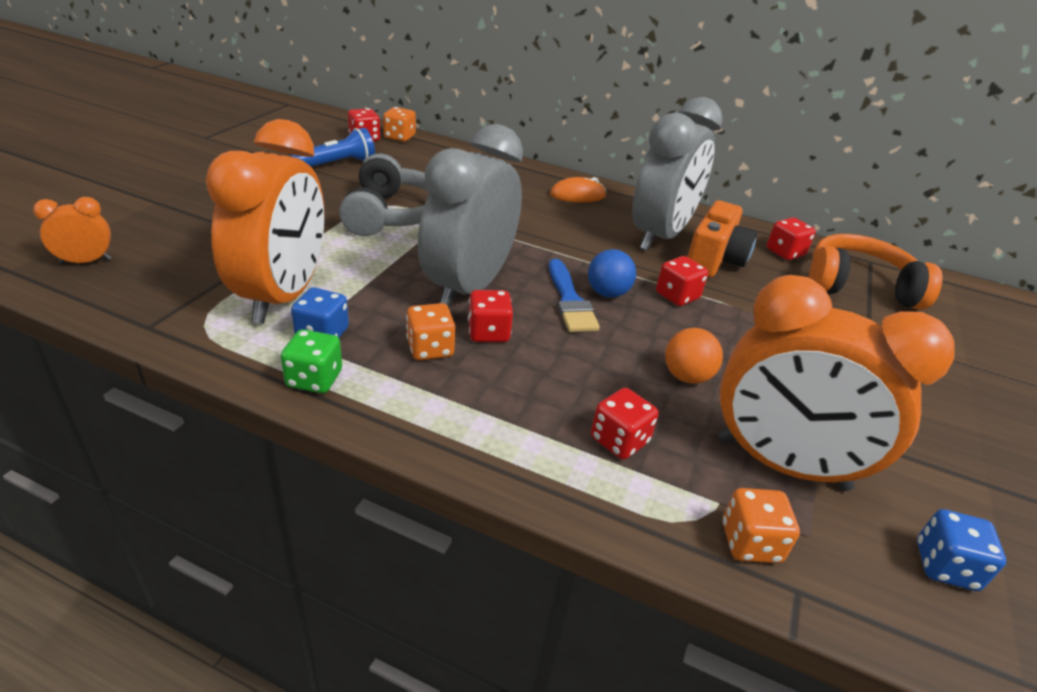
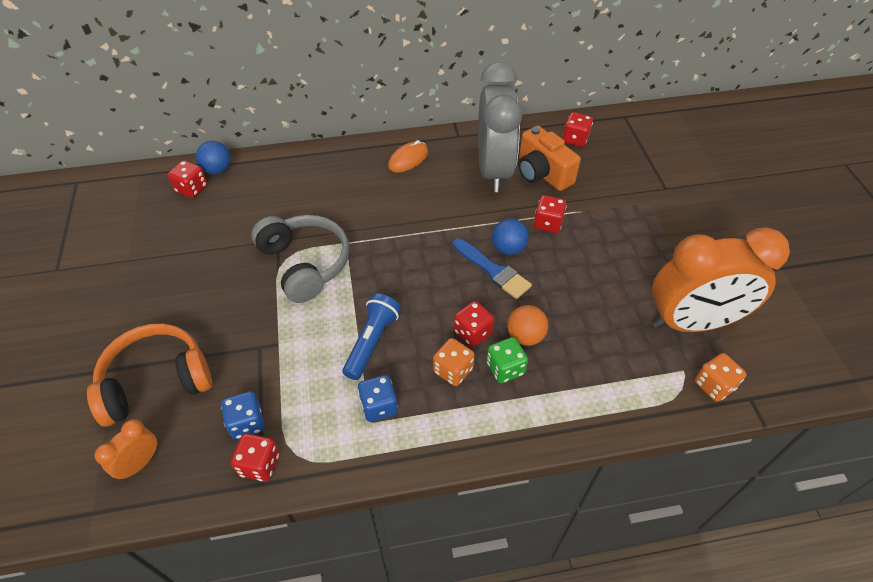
camera: 30 degrees left, 15 degrees up
orange clock [205,119,324,324] -> none
green dice [281,329,342,393] -> green dice moved to [486,337,528,383]
blue flashlight [289,128,375,167] -> blue flashlight moved to [343,294,401,380]
orange dice [383,107,416,142] -> blue ball [196,141,231,174]
grey clock [418,124,523,308] -> none
red dice [591,388,659,459] -> red dice moved to [231,433,279,482]
orange ball [665,328,723,384] -> orange ball moved to [507,305,548,346]
orange camera [688,200,757,277] -> orange camera turned 150 degrees clockwise [518,126,581,191]
orange headphones [809,234,942,310] -> orange headphones moved to [87,324,212,427]
blue dice [917,509,1006,591] -> blue dice moved to [221,391,265,439]

